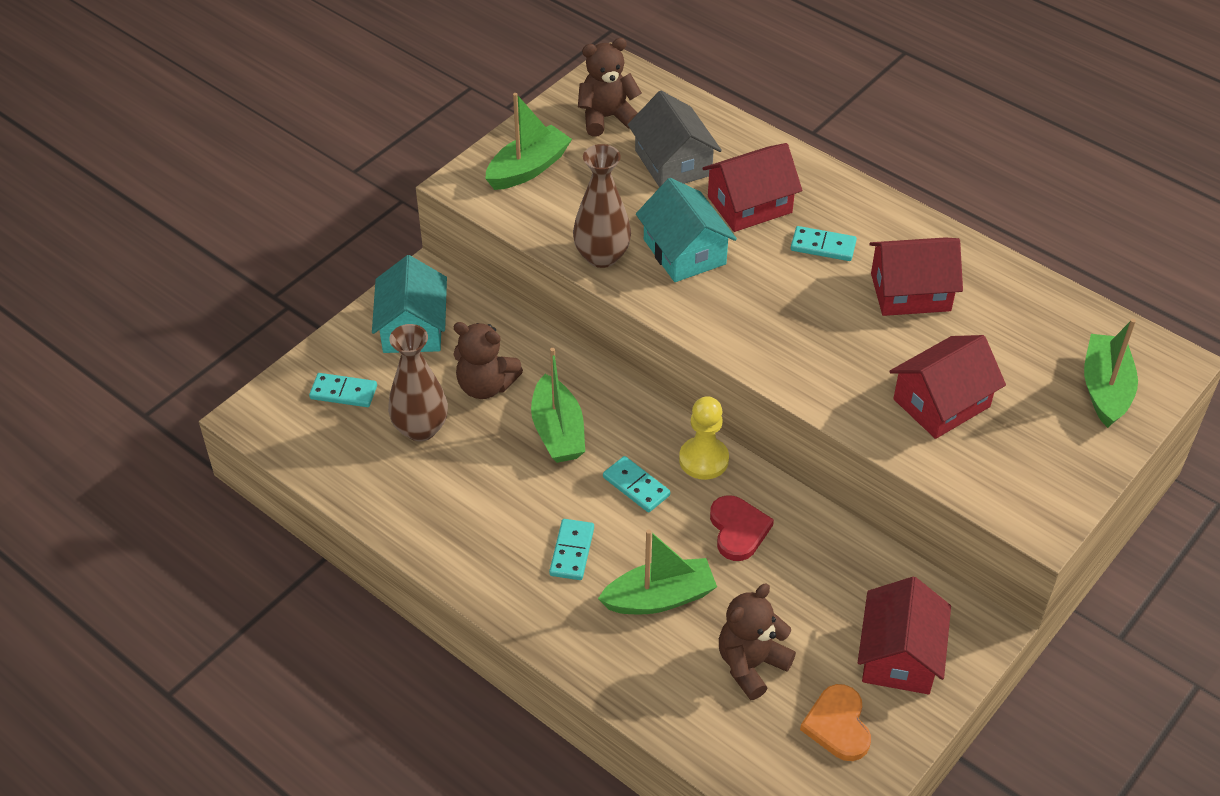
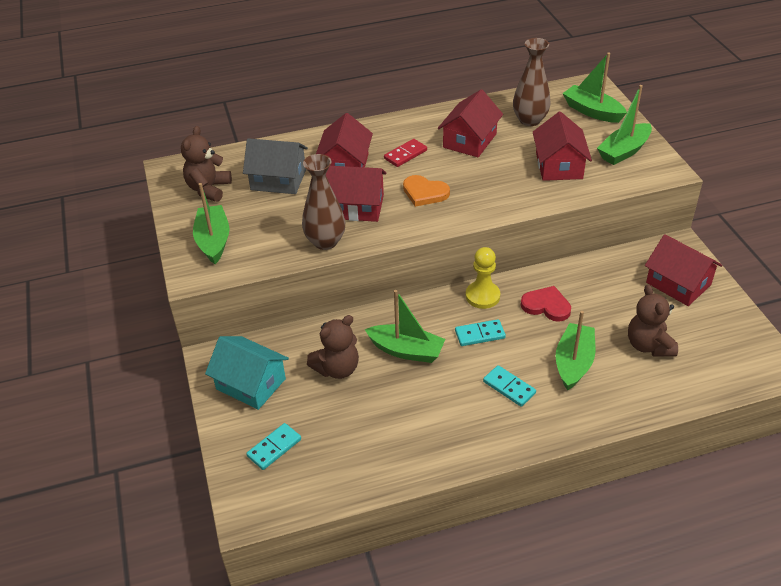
camera: 55 degrees left, 5 degrees down
brown vase [388,324,448,441] -> brown vase moved to [513,38,551,126]
turquoise house [636,178,737,282] -> red house [326,166,386,222]
turquoise domino [791,226,857,261] -> red domino [384,139,427,167]
orange heart [800,684,871,761] -> orange heart moved to [403,175,450,207]
none -> green boat [597,85,652,165]

